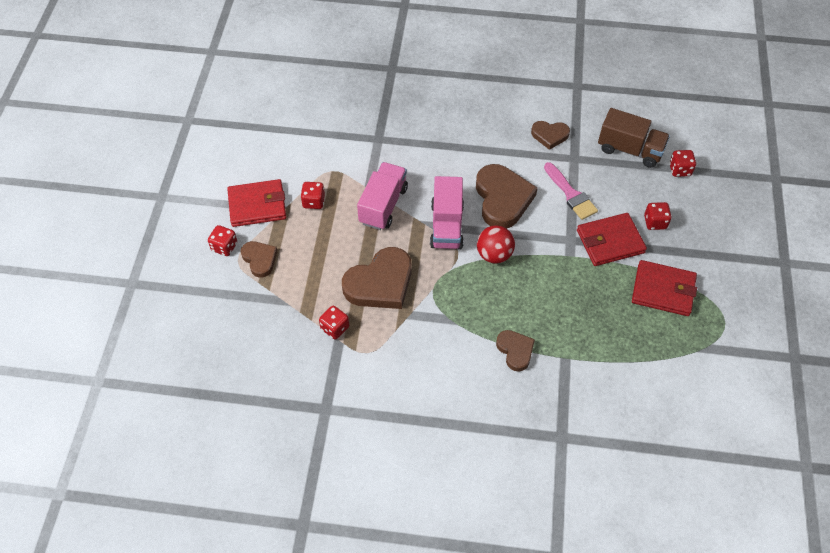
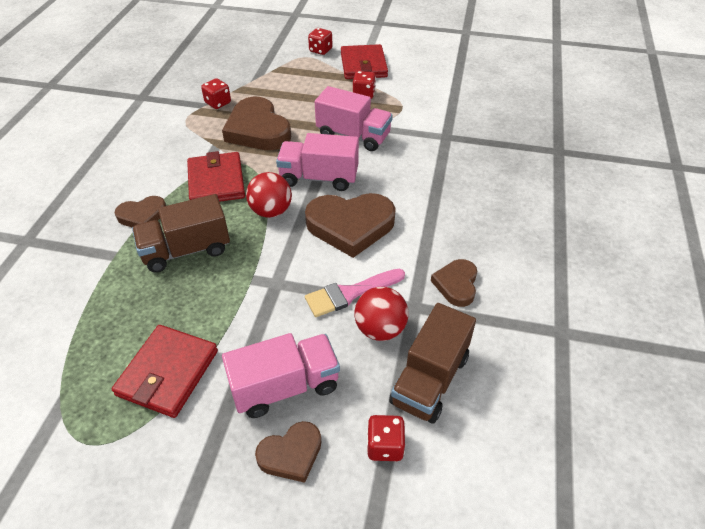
camera: 95 degrees right, 10 degrees down
brown heart [241,241,278,278] -> brown heart moved to [255,421,321,483]
red wallet [577,213,647,266] -> red wallet moved to [187,151,245,202]
red dice [644,202,672,230] -> pink truck [222,333,340,418]
none -> brown truck [132,194,230,272]
none -> red ball [354,287,408,341]

